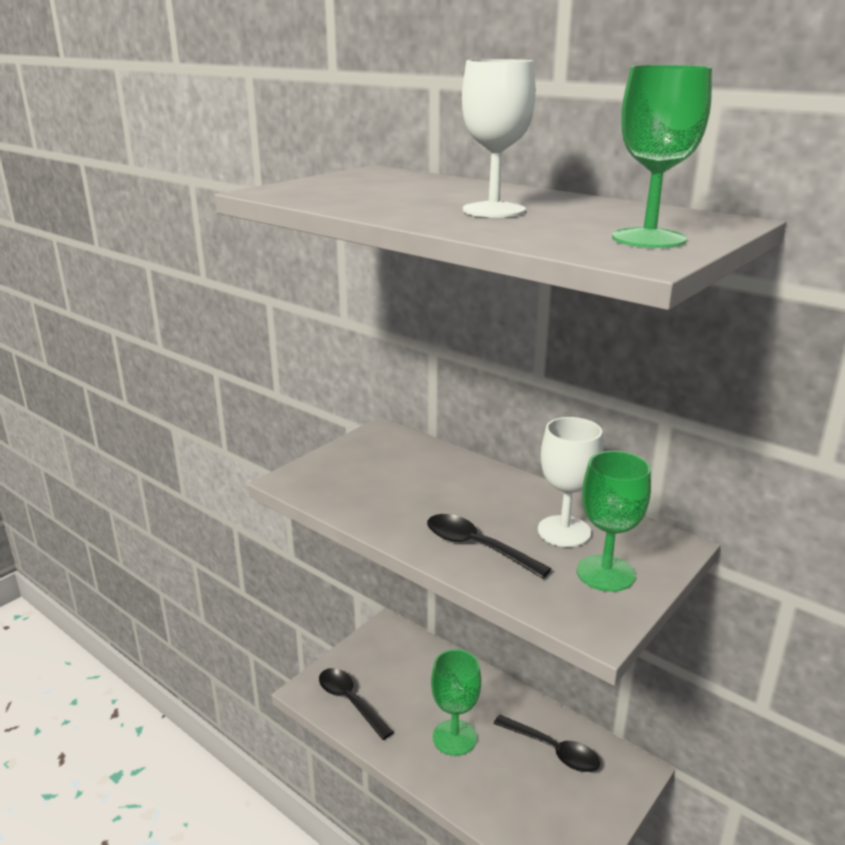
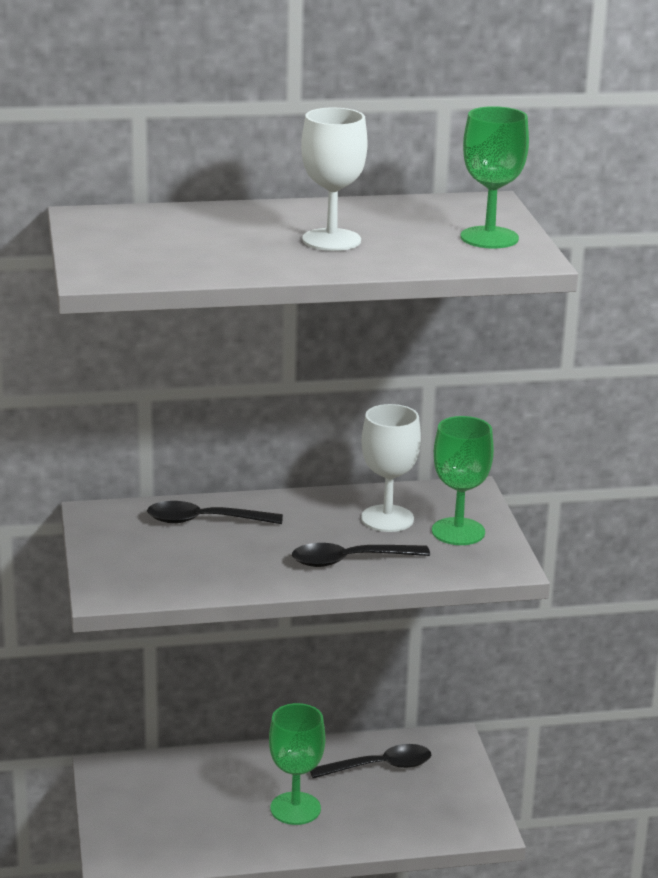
camera: 50 degrees left, 0 degrees up
black spoon [319,668,394,740] -> black spoon moved to [147,501,283,524]

